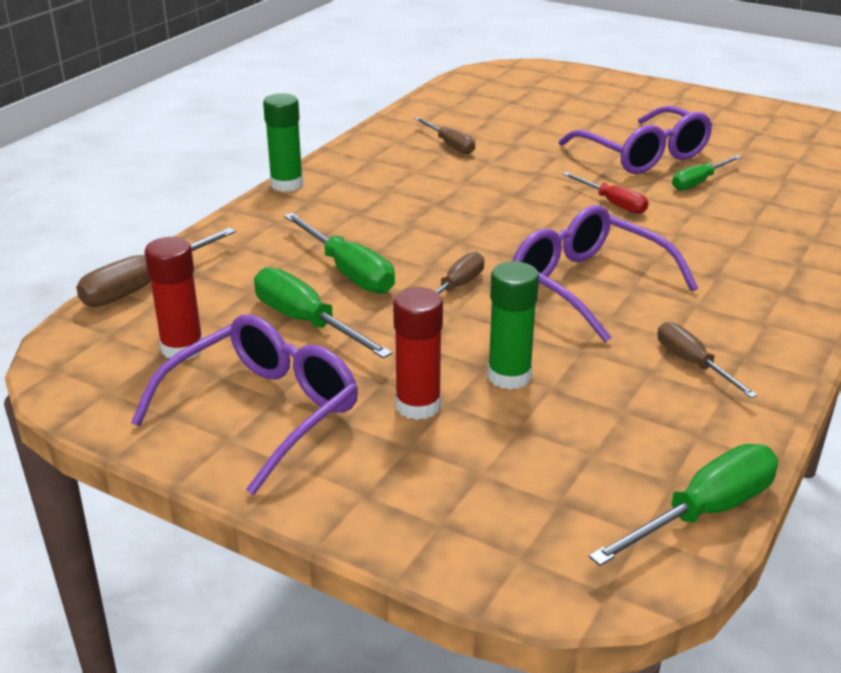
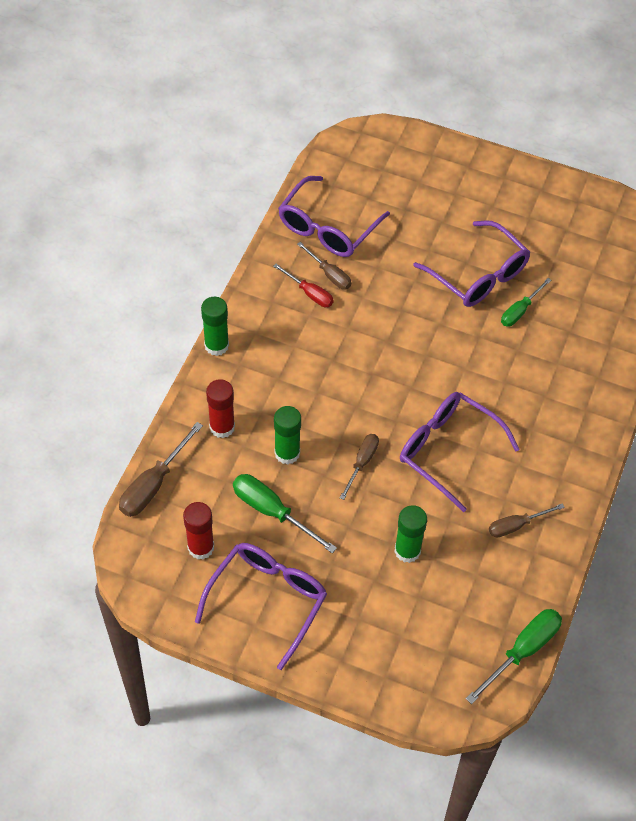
camera: 10 degrees left, 25 degrees up
green screwdriver [284,213,395,294] -> green glue stick [274,406,301,465]
red glue stick [393,287,443,420] -> red glue stick moved to [206,379,235,438]
red screwdriver [563,172,648,214] -> red screwdriver moved to [273,264,334,307]
brown screwdriver [657,322,758,398] -> brown screwdriver turned 75 degrees counterclockwise [489,503,565,537]
none -> purple glasses [278,176,390,257]

